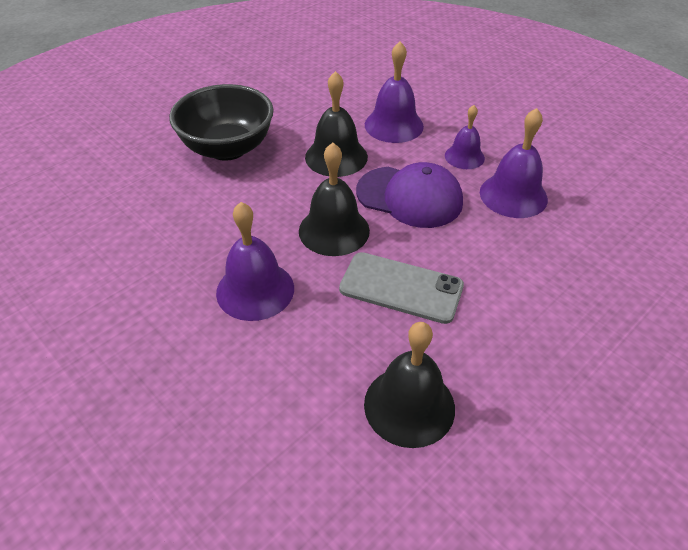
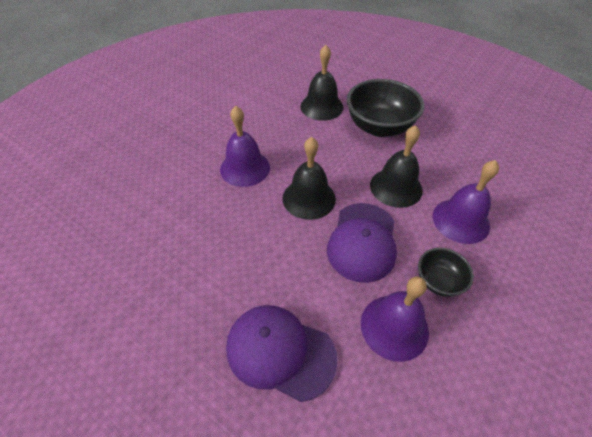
camera: 80 degrees right, 5 degrees up
grey phone [339,252,464,324] -> none
black bell [364,322,455,448] -> black bell moved to [300,45,344,121]
purple bell [445,105,485,169] -> black bowl [418,248,474,297]
none -> purple cap [226,305,337,402]

